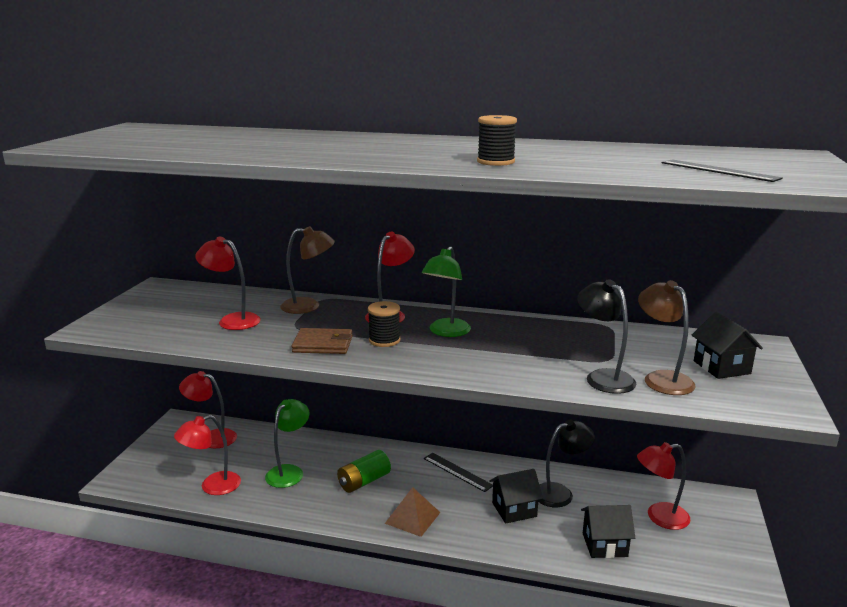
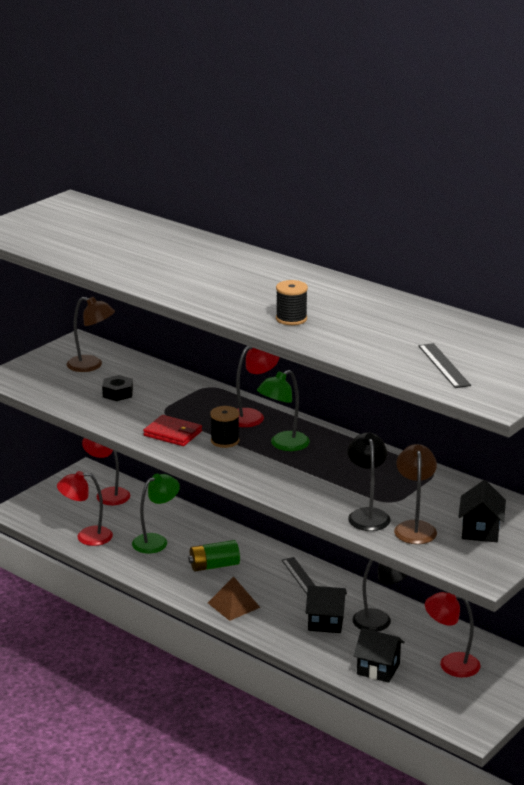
camera: 25 degrees right, 5 degrees up
red lamp [195,237,261,330] -> black nut [102,375,133,401]
brown lamp [280,226,335,314] -> brown lamp moved to [67,297,115,372]
brown wallet [292,328,353,354] -> red wallet [143,415,202,446]

